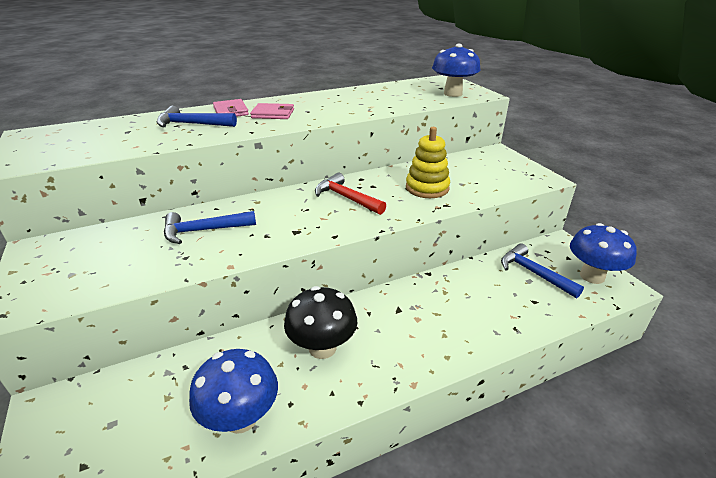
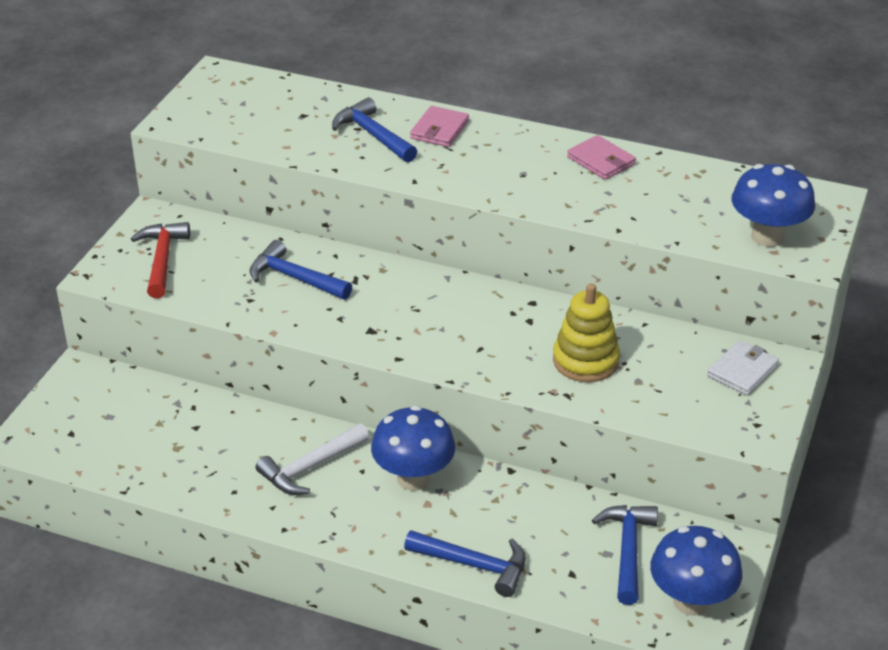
camera: 45 degrees right, 5 degrees up
blue mushroom [189,349,278,434] -> blue mushroom moved to [371,406,455,491]
pink wallet [250,103,294,119] -> pink wallet moved to [567,135,636,180]
black mushroom [284,286,357,359] -> white hammer [256,423,369,495]
red hammer [315,173,386,215] -> red hammer moved to [131,222,190,298]
none -> blue hammer [404,530,526,597]
none -> white wallet [707,340,779,396]

